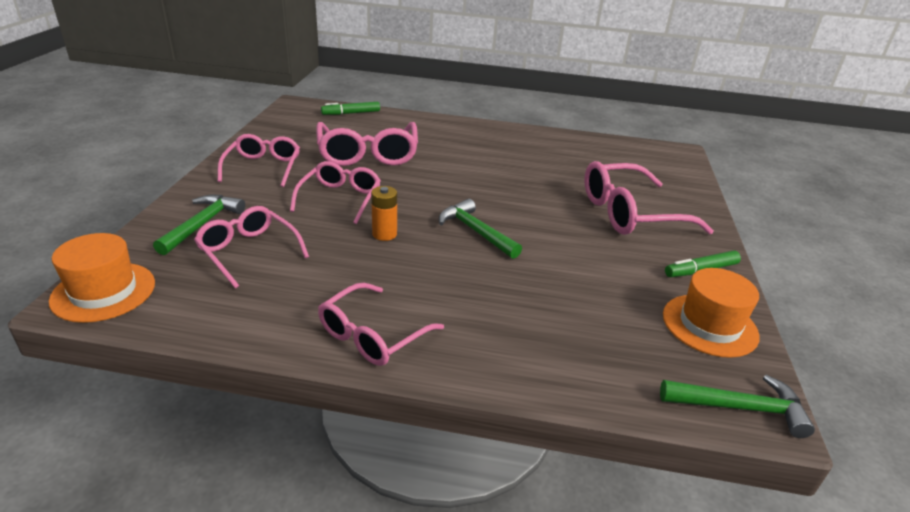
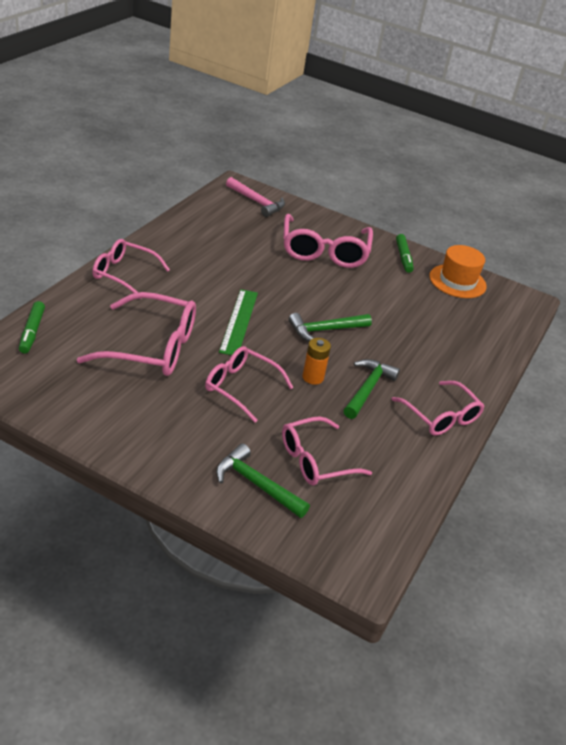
camera: 75 degrees left, 5 degrees up
orange hat [49,233,155,323] -> none
pink glasses [218,134,300,187] -> pink glasses moved to [92,239,170,299]
green hammer [660,375,815,438] -> green hammer moved to [343,359,400,419]
none -> green ruler [219,289,258,355]
none -> pink hammer [226,177,285,217]

